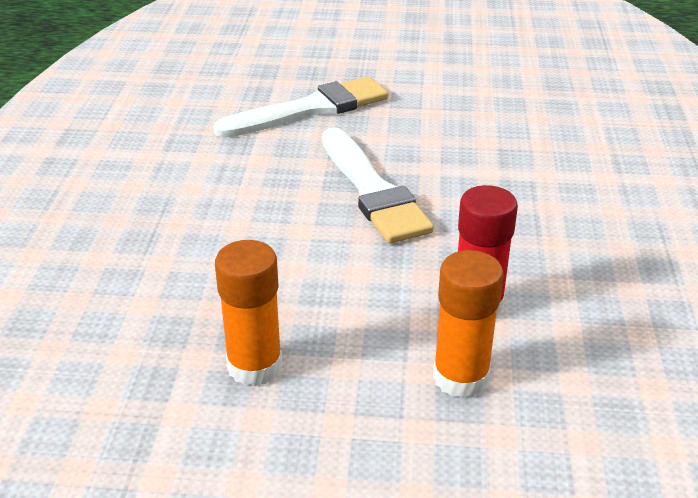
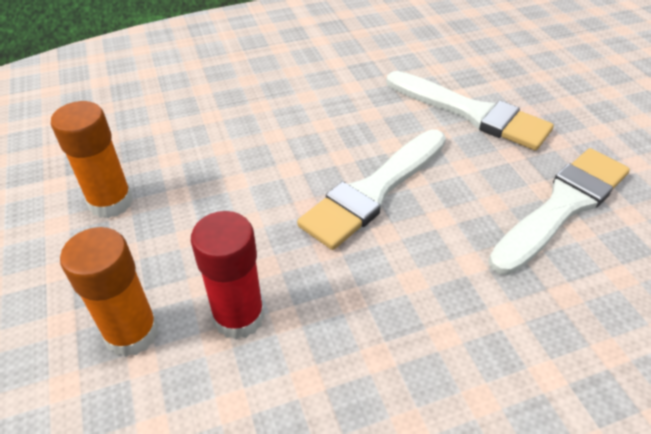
camera: 65 degrees right, 10 degrees up
none -> white brush [488,148,630,275]

